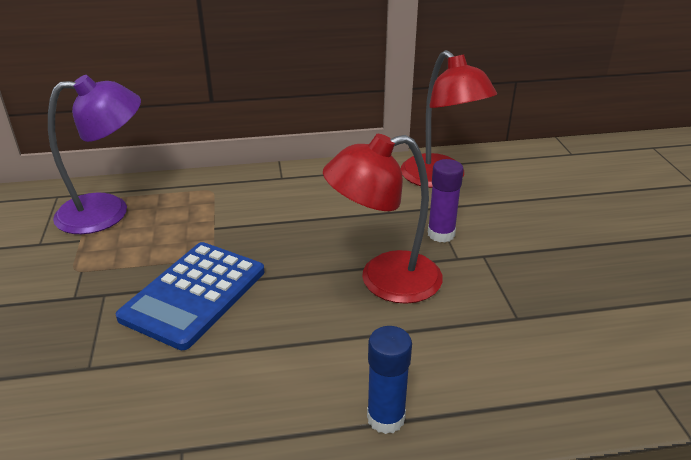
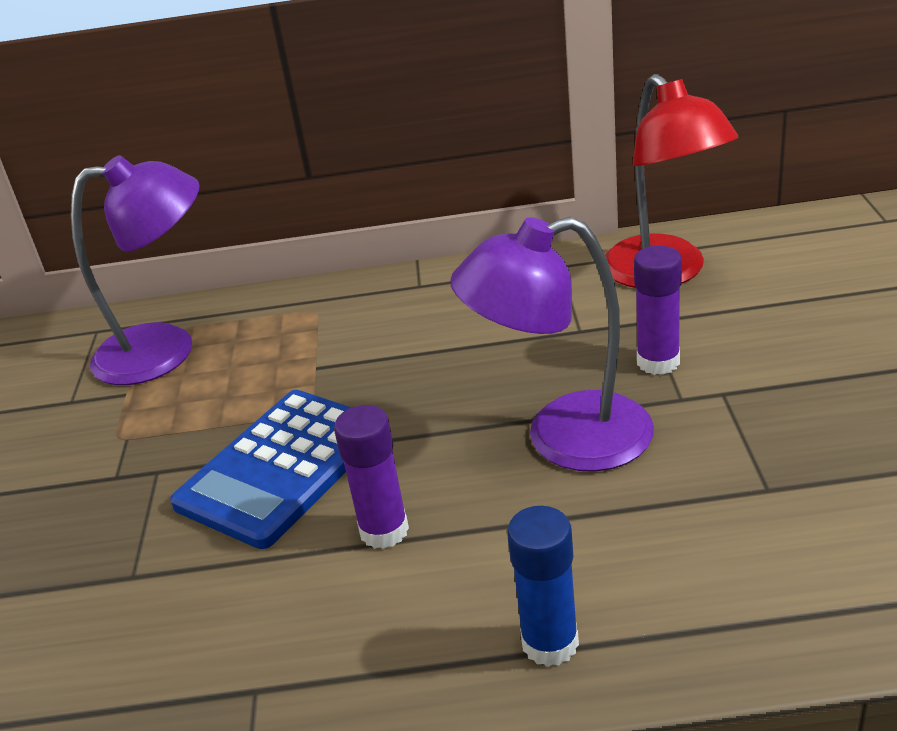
camera: 10 degrees right, 0 degrees up
red lamp [323,134,443,304] -> purple lamp [450,217,654,472]
none -> purple glue stick [334,405,409,549]

